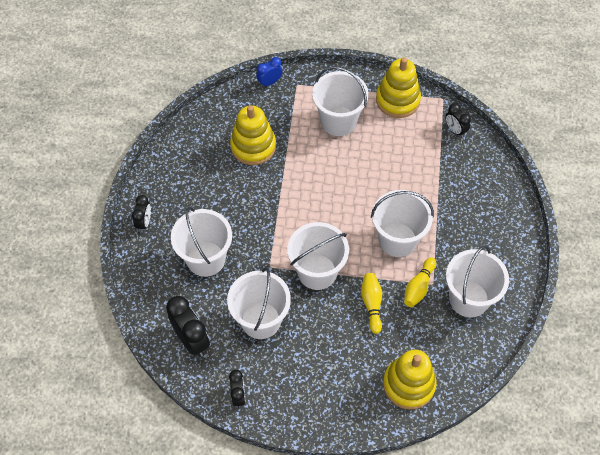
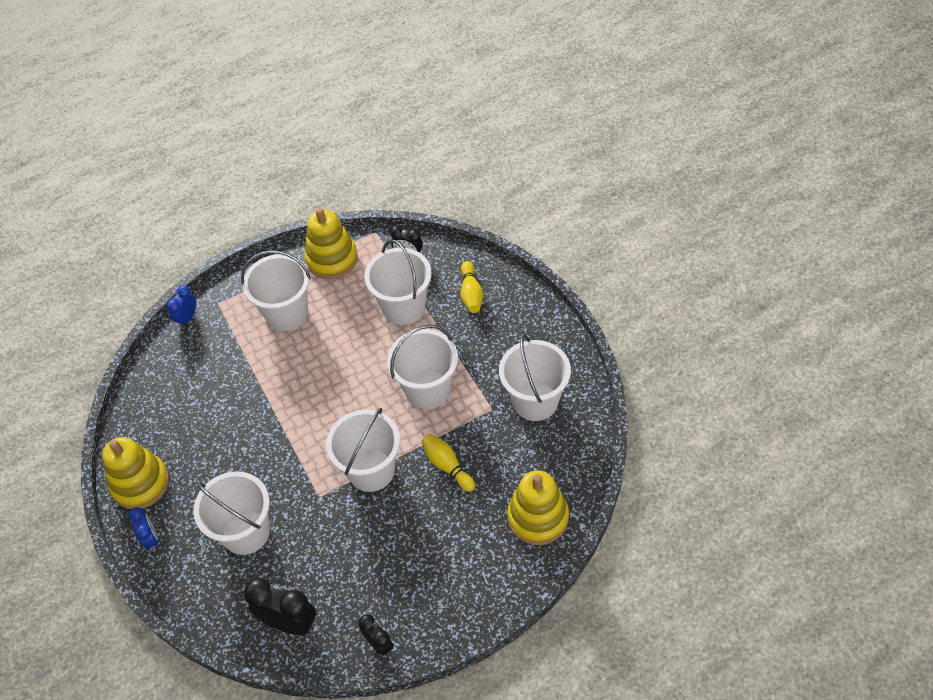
camera: 30 degrees left, 5 degrees down
black clock [132,195,151,232] -> blue clock [129,507,158,551]
white bucket [227,267,291,339] -> white bucket moved to [364,240,432,325]
yellow stacking toy [230,105,276,165] -> yellow stacking toy moved to [102,437,169,509]
yellow bowling pin [404,258,436,307] -> yellow bowling pin moved to [461,261,483,313]

